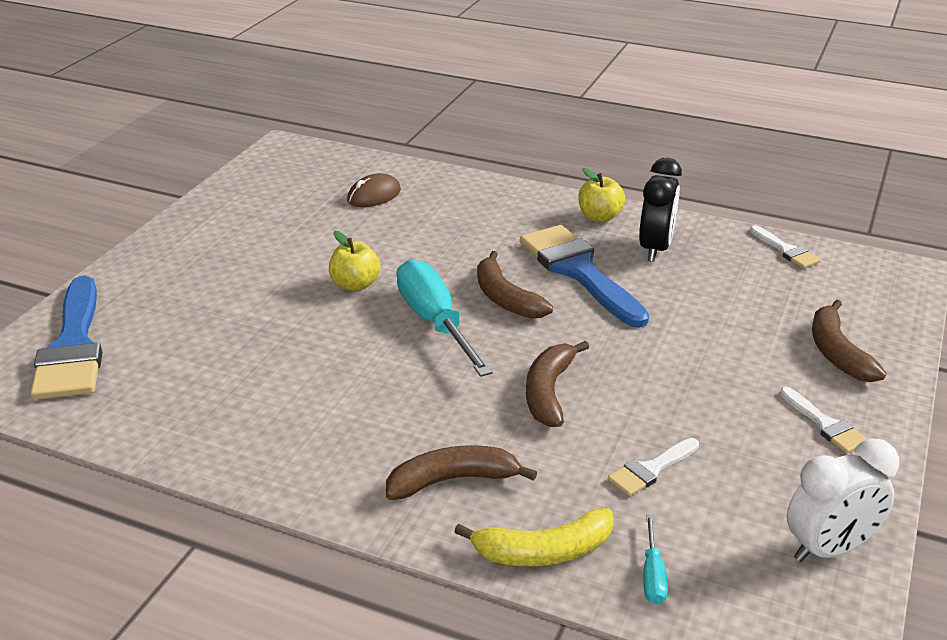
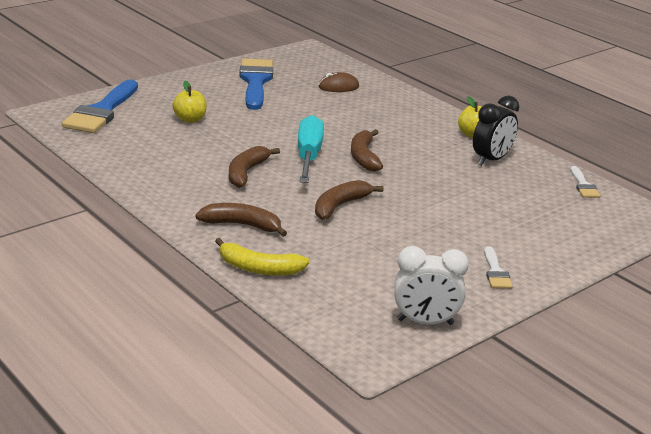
camera: 25 degrees right, 5 degrees down
yellow apple [329,231,381,291] -> yellow apple moved to [172,81,207,123]
blue brush [520,225,649,328] -> blue brush moved to [239,59,273,110]
white brush [608,438,699,496] -> none
turquoise screwdriver [643,515,668,605] -> none
brown banana [812,300,886,382] -> brown banana moved to [229,146,280,188]

